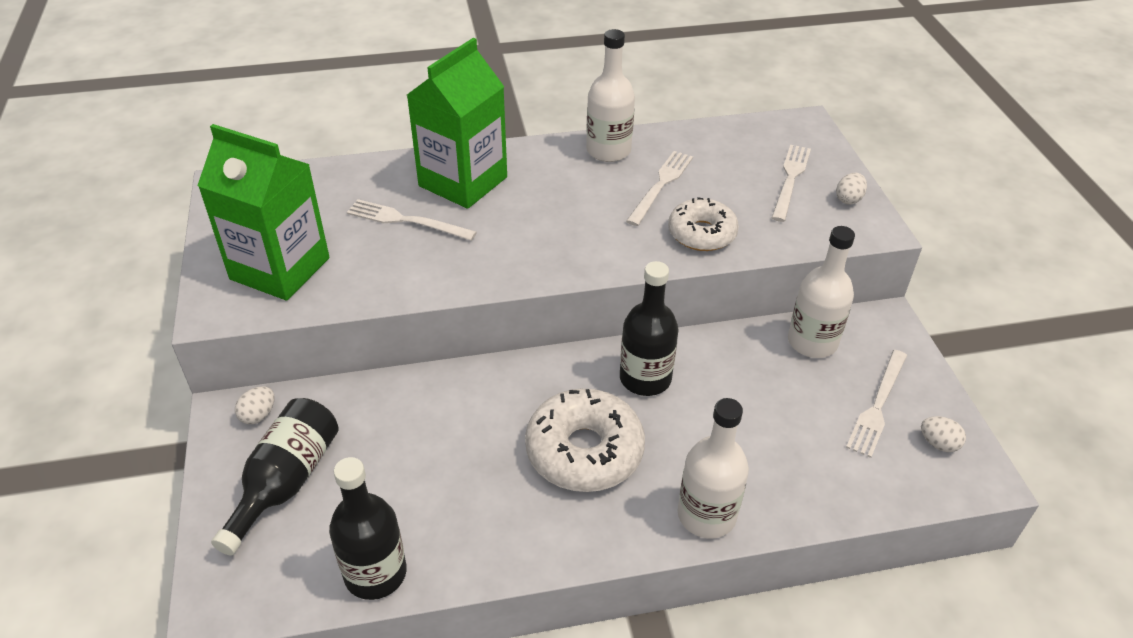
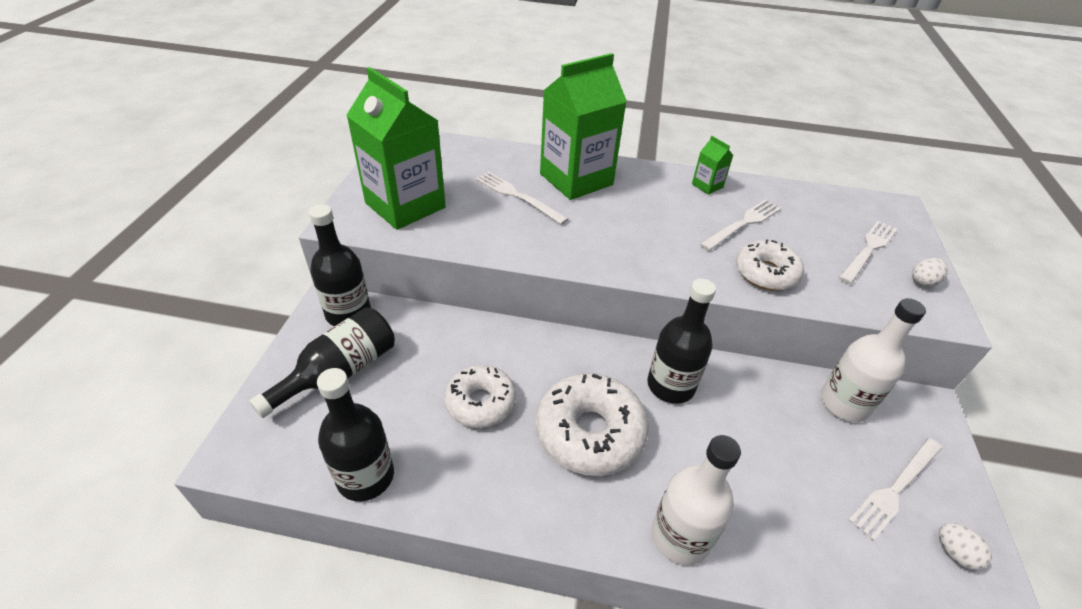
camera: 20 degrees right, 0 degrees up
white egg [235,386,274,424] -> black bottle [309,204,371,326]
white bottle [586,29,635,162] -> green carton [692,136,733,195]
none -> white donut [444,365,516,428]

